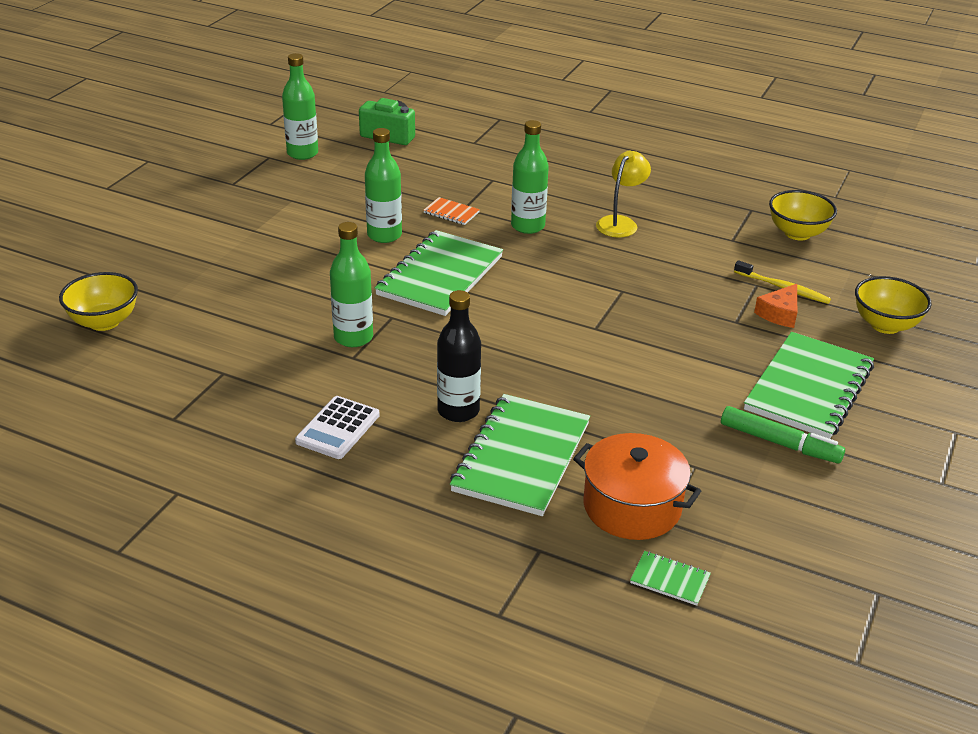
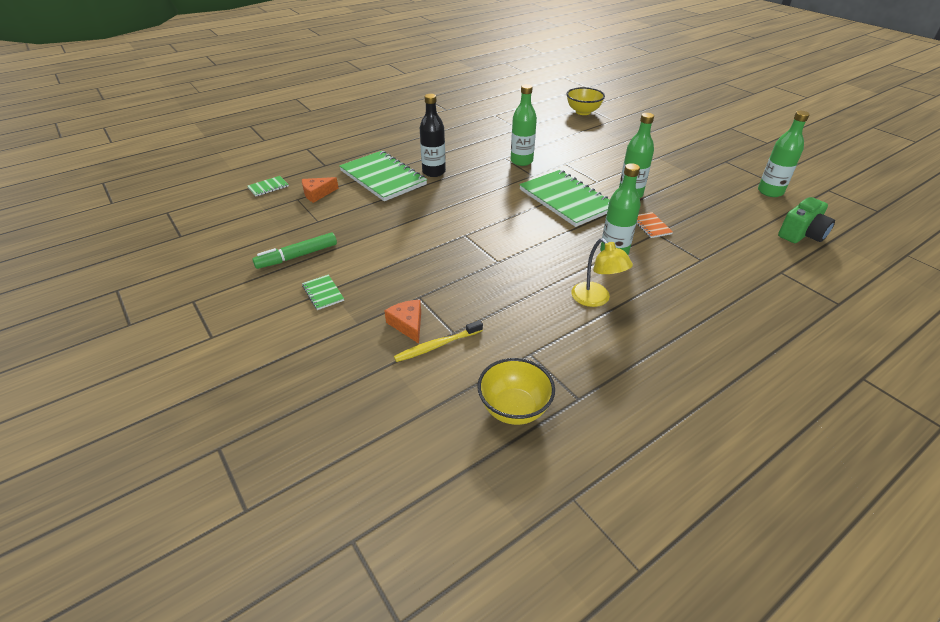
camera: 120 degrees right, 5 degrees up
white calculator [295,396,380,459] -> none
orange notebook [424,197,480,225] -> orange notebook turned 75 degrees counterclockwise [636,212,673,238]
orange pot [573,433,701,540] -> orange cheese [302,177,338,203]
green notebook [744,332,874,439] -> green notebook [302,274,344,310], size x0.42
yellow bowl [855,276,932,334] -> none

